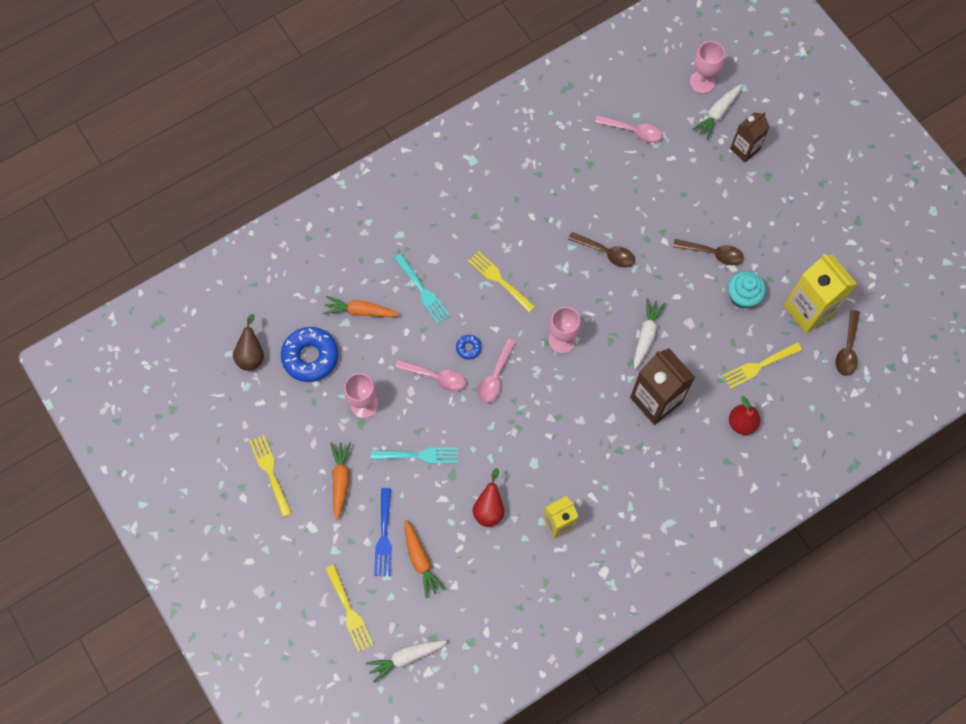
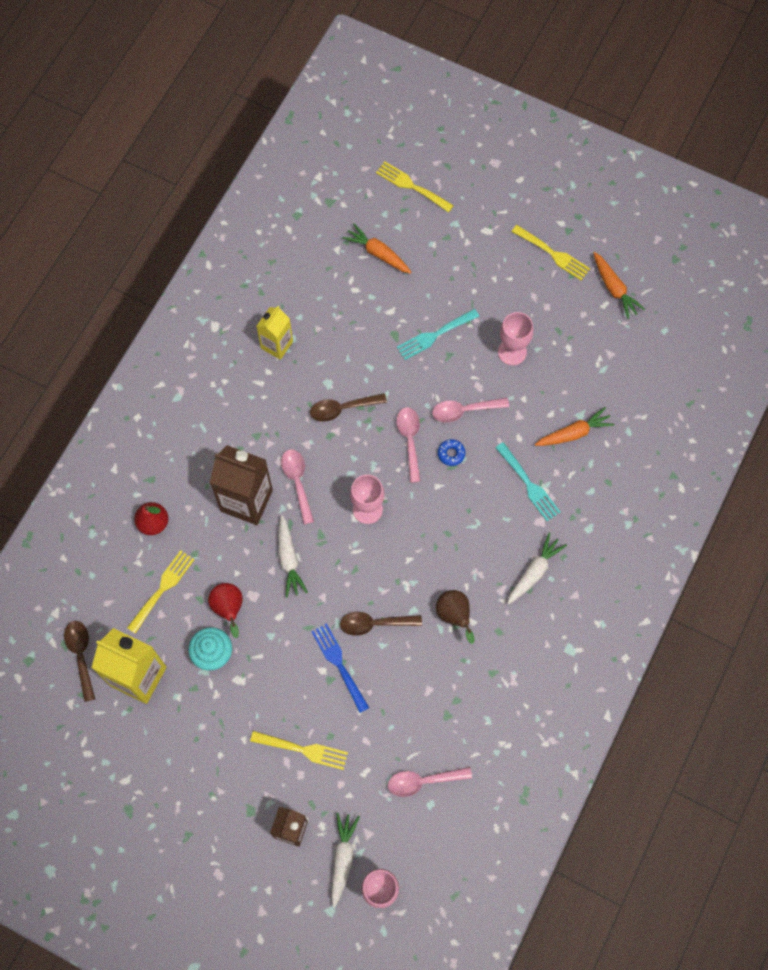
camera: 150 degrees right, 0 degrees up
brown pear [233,314,264,371] -> brown pear moved to [436,590,474,644]
blue donut [281,327,338,382] -> none
orange carrot [331,442,351,520] -> orange carrot moved to [593,252,645,319]
white carrot [366,640,447,683] -> white carrot moved to [507,533,567,604]
blue fork [374,488,392,576] -> blue fork moved to [311,623,369,713]
turquoise fork [394,253,450,324] -> turquoise fork turned 150 degrees counterclockwise [495,442,560,521]
yellow fork [468,251,536,313] -> yellow fork moved to [250,731,348,770]
red pear [472,468,504,527] -> red pear moved to [208,583,243,638]
brown spoon [673,239,744,265] -> brown spoon moved to [310,393,387,422]
none -> pink spoon [281,449,314,525]

